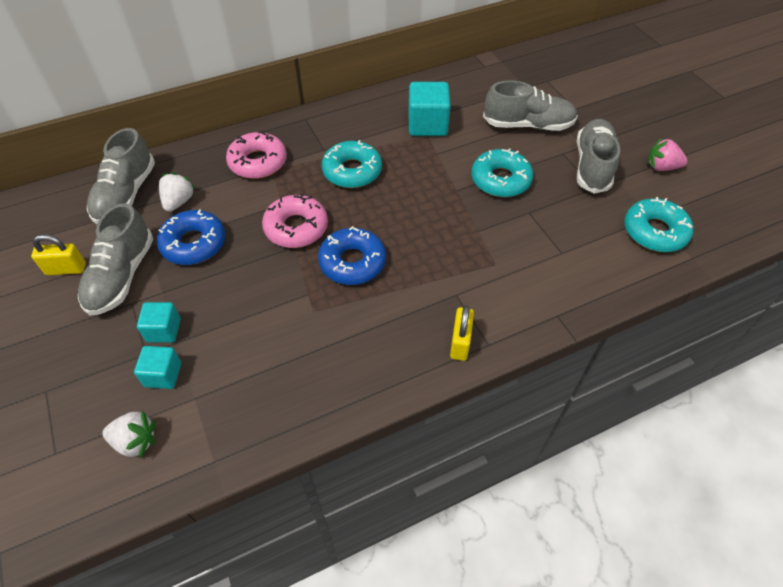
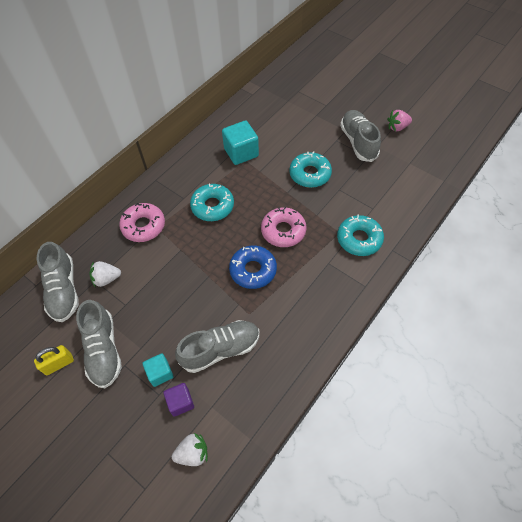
camera: 25 degrees left, 5 degrees up
turquoise cube [134,346,181,389] -> purple cube [163,383,194,417]
blue donut [157,209,225,265] -> none
white strawberry [159,172,195,212] -> white strawberry turned 90 degrees counterclockwise [89,261,121,288]
pink donut [262,194,328,248] -> pink donut moved to [261,207,307,247]
yellow padlock [450,305,474,361] -> none
grey shoe [483,80,578,131] -> grey shoe moved to [175,320,259,373]
turquoise donut [624,197,693,252] -> turquoise donut moved to [337,214,384,256]

